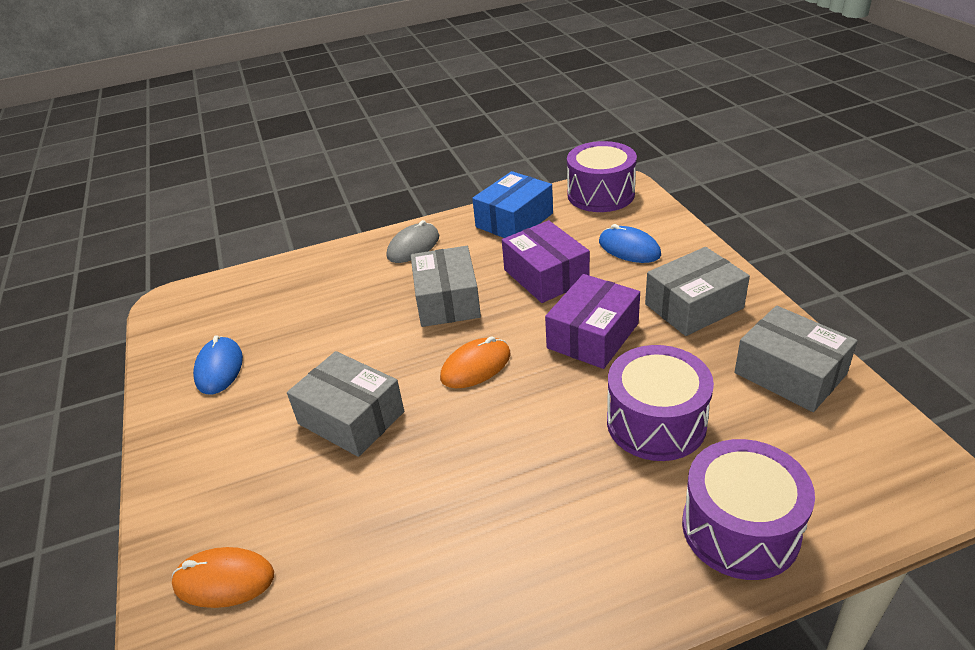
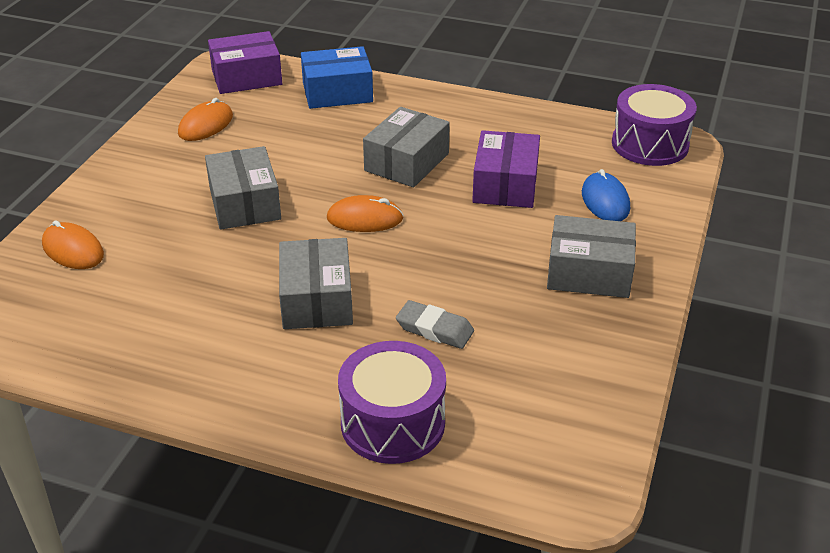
camera: 35 degrees right, 0 degrees up
blue mouse [193,335,243,394] -> orange mouse [178,98,233,141]
grey mouse [387,220,439,263] -> none
blue box [472,171,553,238] -> blue box moved to [301,46,373,109]
purple box [545,274,640,369] -> purple box moved to [208,31,282,94]
purple drum [607,345,714,461] -> grey eraser [396,300,474,349]
grey box [735,306,858,412] -> grey box moved to [279,238,353,329]

